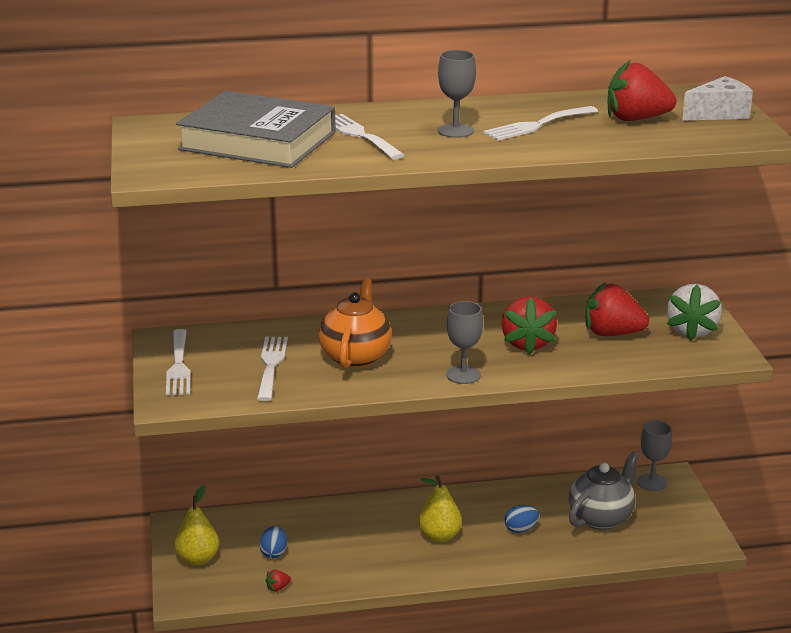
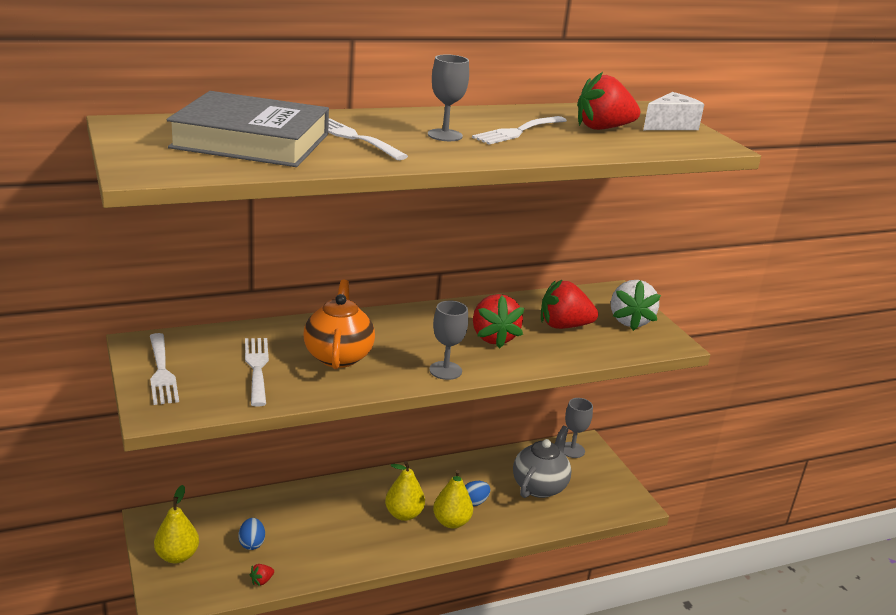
camera: 15 degrees left, 0 degrees up
none -> yellow pear [433,470,473,528]

